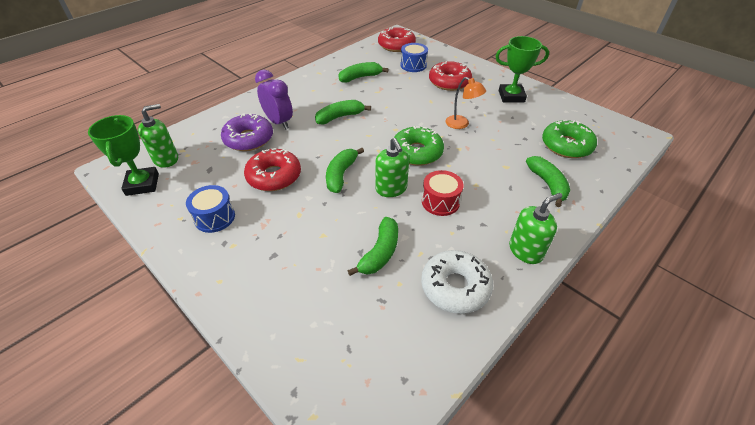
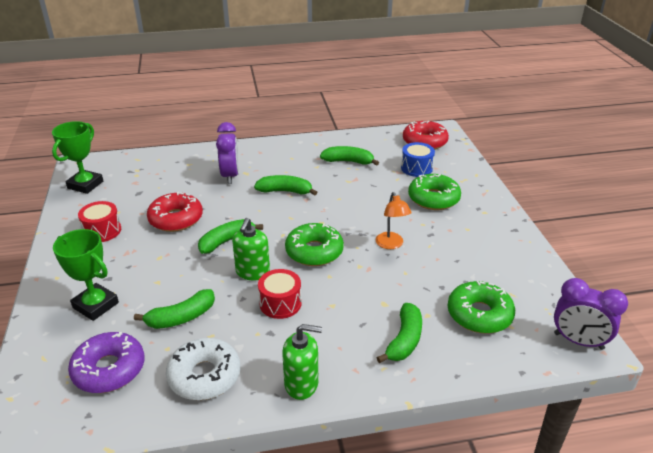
camera: 35 degrees right, 10 degrees down
green soap dispenser [138,104,178,168] -> none
blue drum [186,185,235,233] -> red drum [78,201,121,242]
purple donut [221,113,273,151] -> purple donut moved to [68,332,145,393]
red donut [429,61,472,91] -> green donut [408,174,461,210]
green trophy [496,36,549,103] -> green trophy moved to [53,229,119,321]
none -> purple clock [554,278,628,350]

